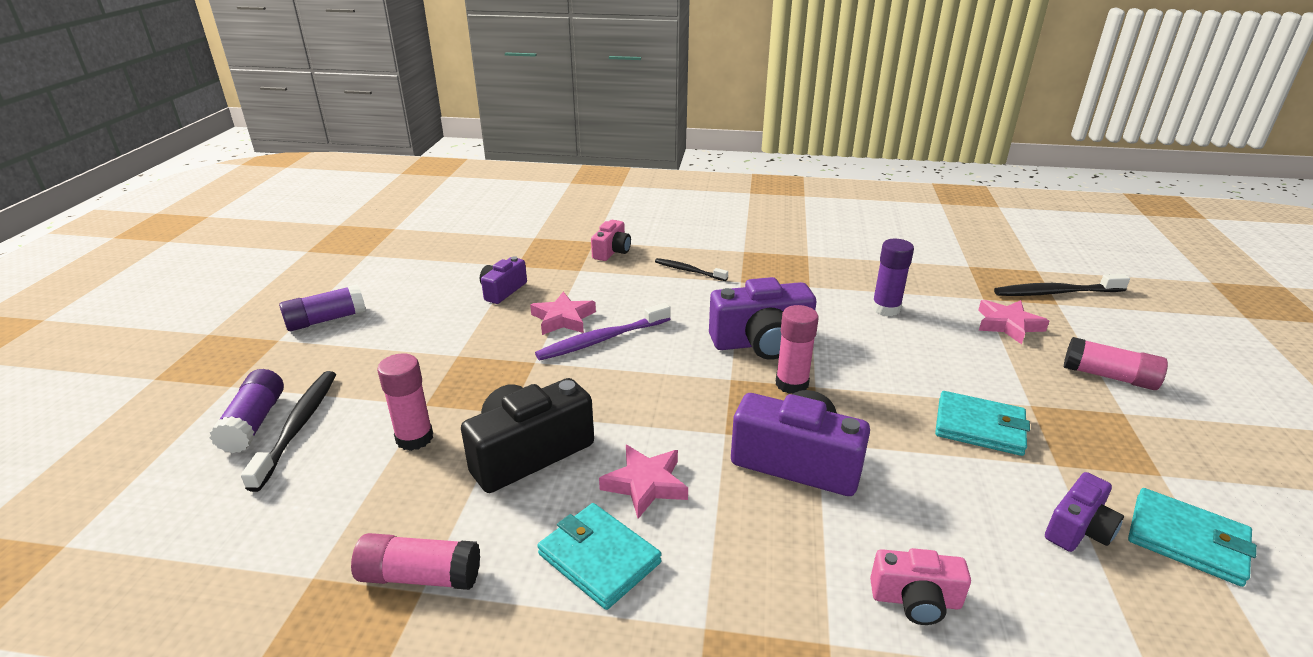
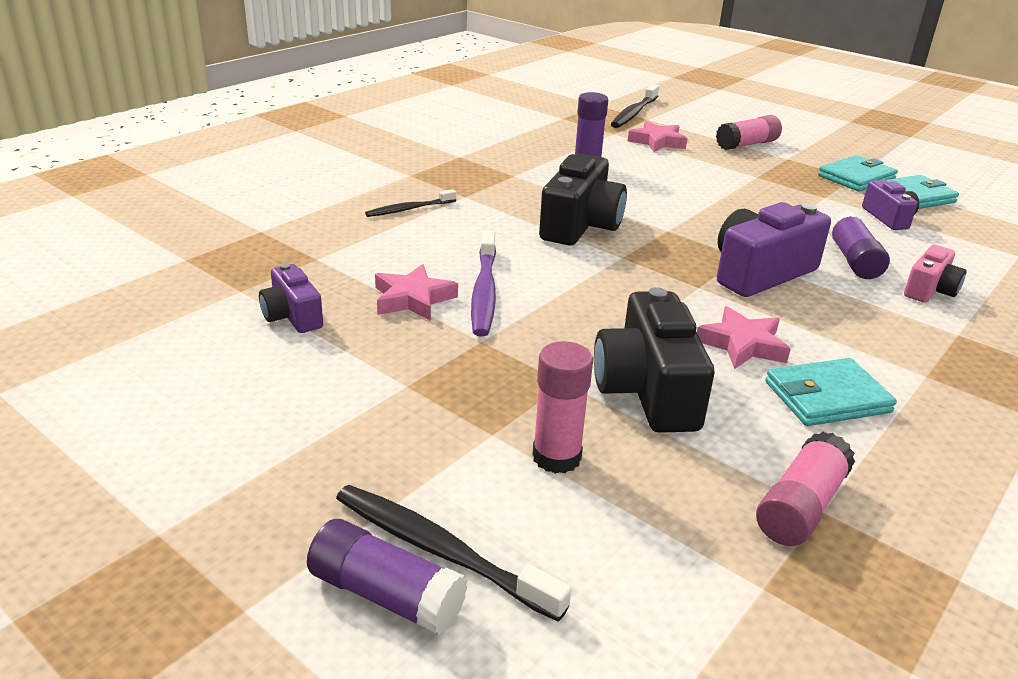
camera: 60 degrees left, 0 degrees up
purple glue stick [279,284,366,331] -> purple glue stick moved to [829,211,890,279]
pink camera [591,220,631,261] -> none
purple camera [709,277,816,360] -> black camera [539,153,627,245]
pink glue stick [776,305,819,394] -> none
turquoise wallet [935,391,1030,456] -> turquoise wallet moved to [818,155,898,192]

